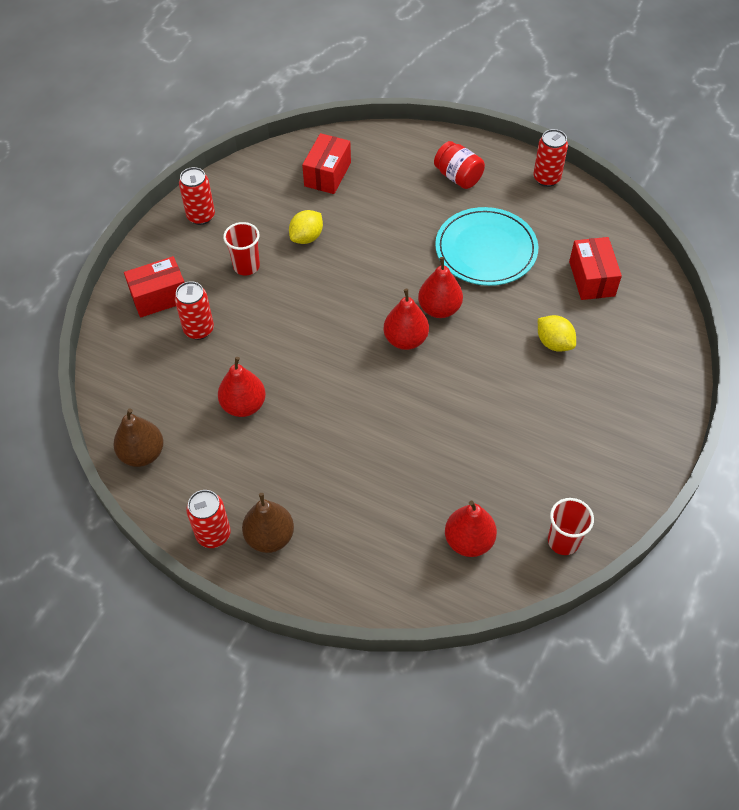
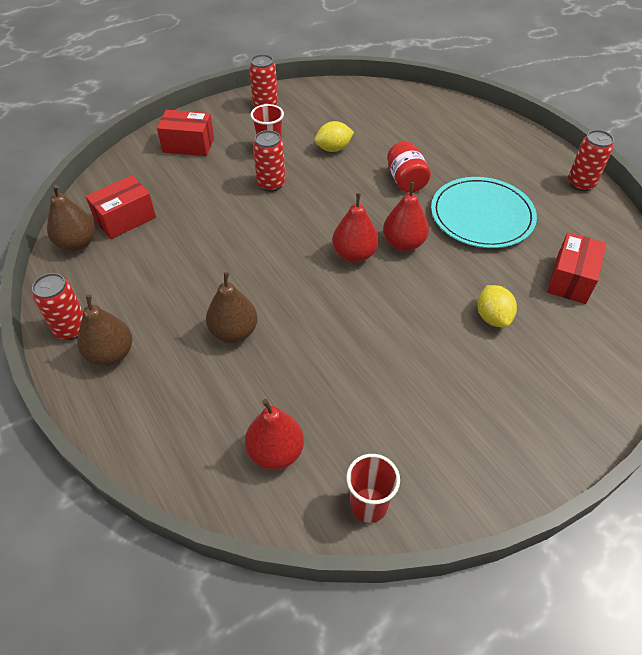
camera: 30 degrees right, 5 degrees down
red can [175,281,214,340] -> red can moved to [253,130,285,192]
red pear [218,357,266,417] -> none
red box [302,133,351,194] -> red box moved to [86,175,156,239]
red jar [434,141,485,189] -> red jar moved to [387,141,431,193]
none -> brown pear [206,272,258,343]

